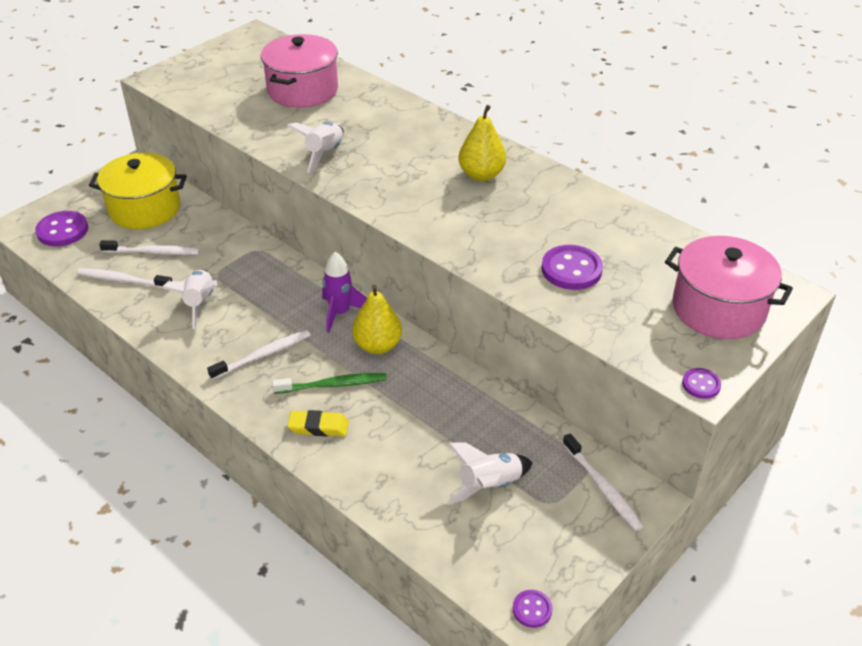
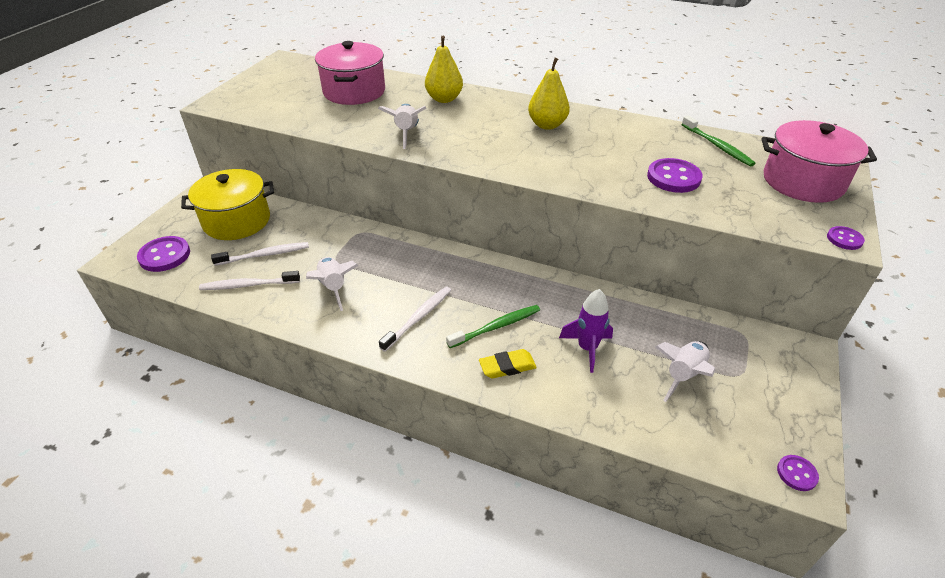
camera: 20 degrees left, 0 degrees up
purple rocket [322,252,367,333] -> purple rocket moved to [559,289,613,373]
yellow pear [352,285,402,354] -> yellow pear moved to [425,36,463,103]
white toothbrush [563,433,644,531] -> none
none -> green toothbrush [681,116,756,167]

